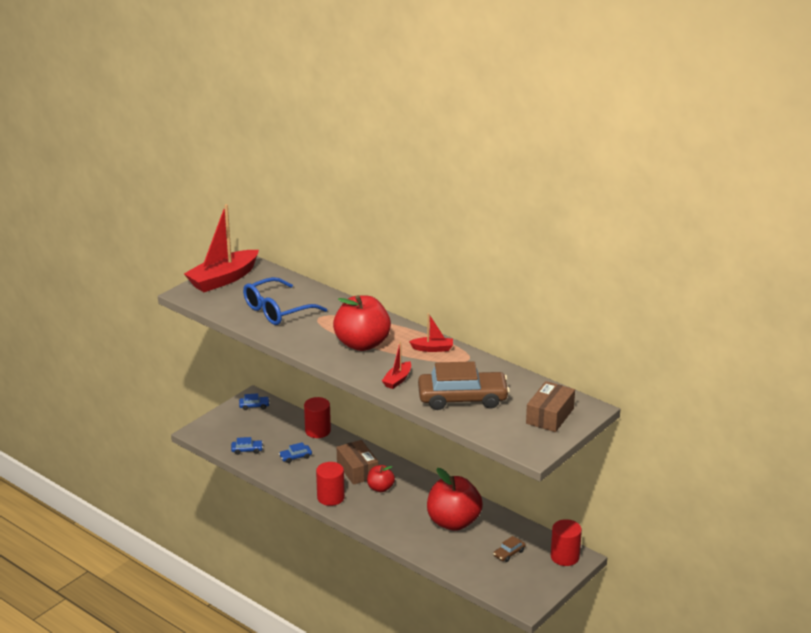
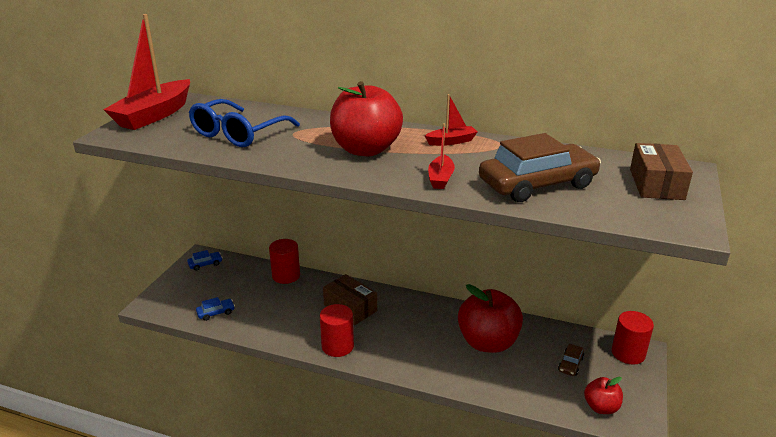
camera: 20 degrees left, 0 degrees up
blue car [279,442,312,463] -> none
red apple [367,465,395,492] -> red apple moved to [584,377,623,414]

